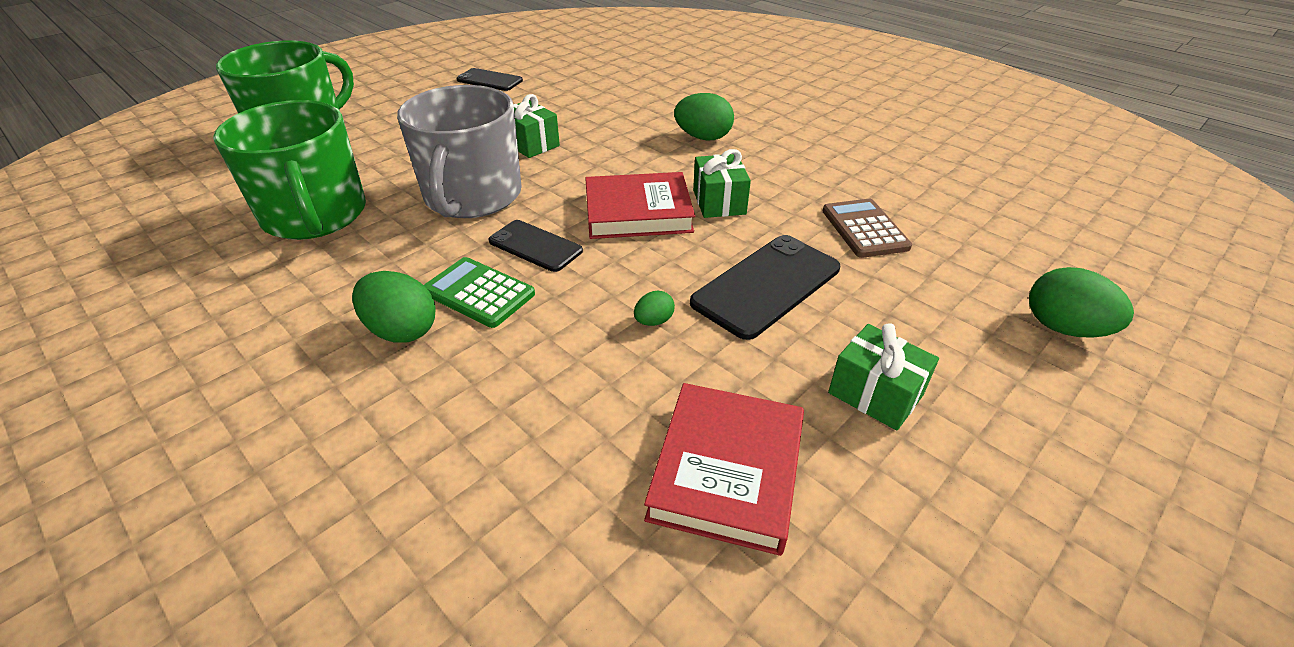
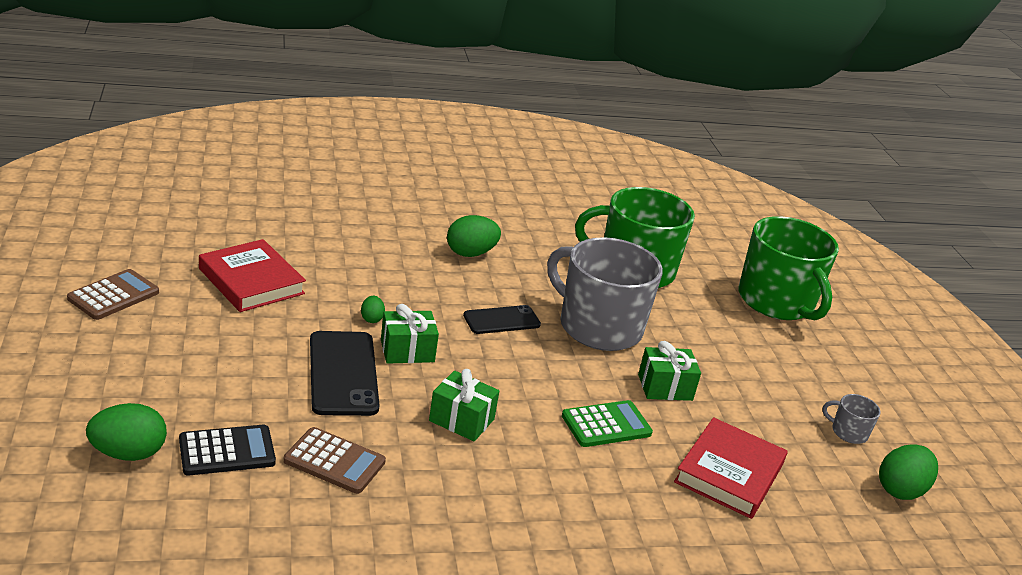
camera: 120 degrees right, 10 degrees down
green calculator [424,257,535,328] -> green calculator moved to [562,400,653,447]
black phone [456,68,523,91] -> grey mug [822,394,881,444]
red book [585,172,695,239] -> red book moved to [674,417,787,519]
green egg [674,93,734,140] -> green egg moved to [879,444,938,500]
green gift [828,323,939,431] -> green gift moved to [381,304,439,364]
none -> brown calculator [67,269,159,320]
none -> black calculator [179,425,276,475]

